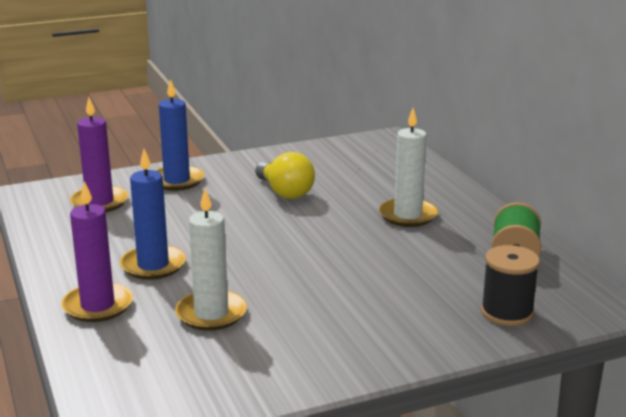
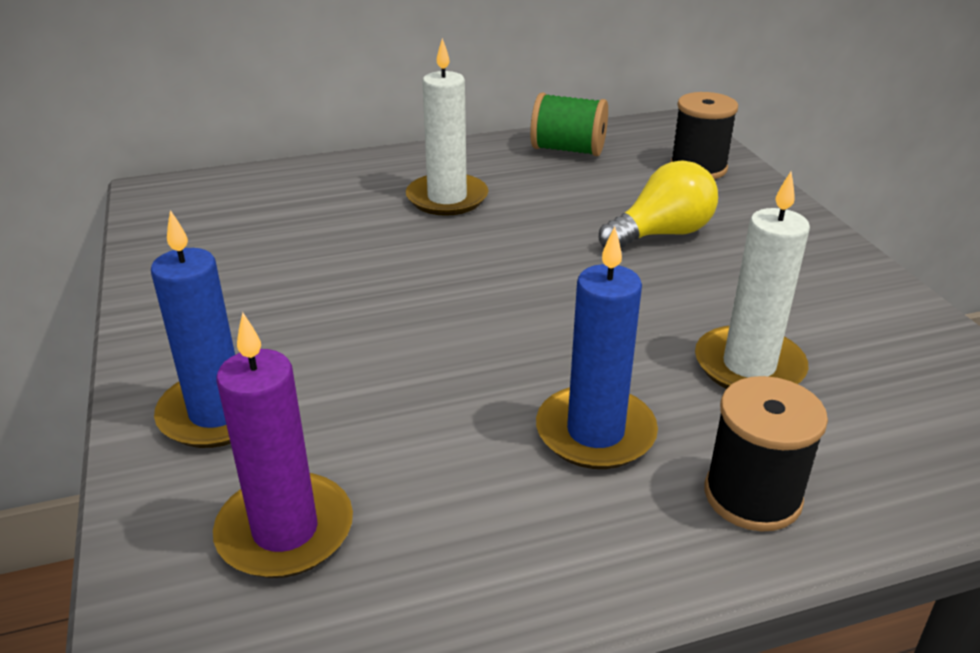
camera: 85 degrees left, 10 degrees up
purple candle [61,181,133,322] -> black spool [705,376,828,531]
yellow light bulb [255,152,315,199] -> yellow light bulb moved to [599,160,718,248]

